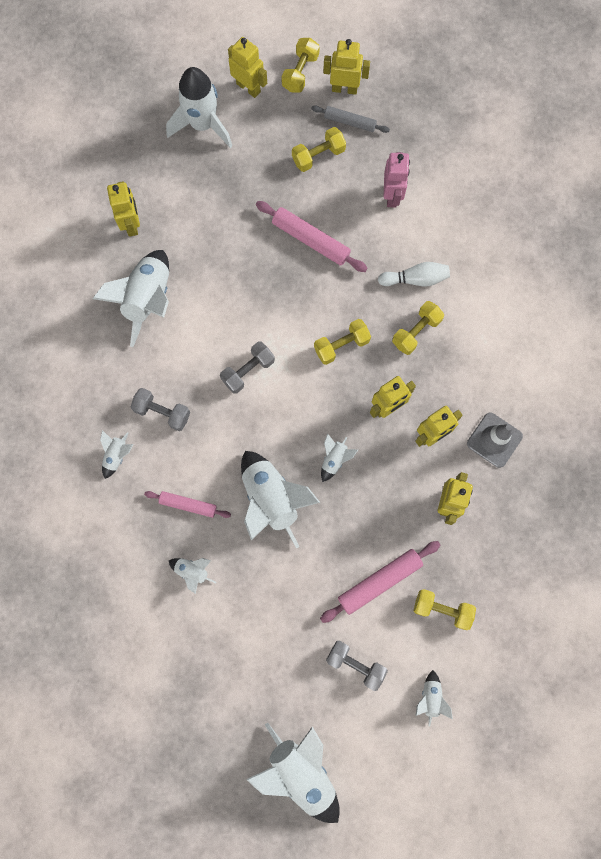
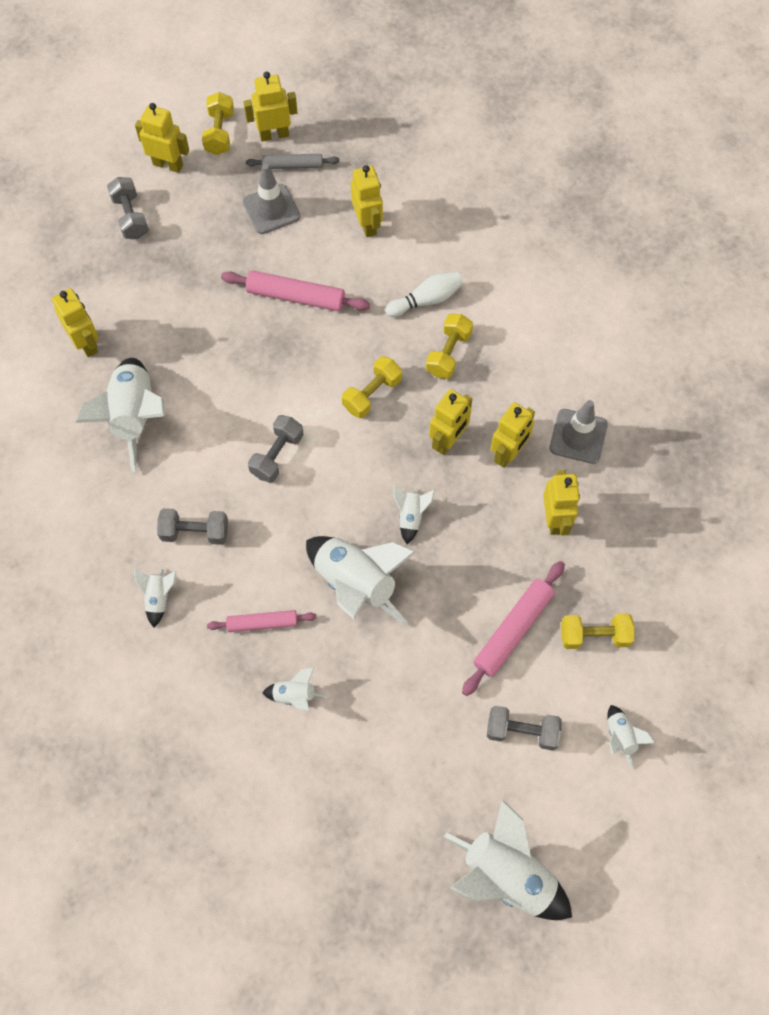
camera: 20 degrees left, 10 degrees down
white rocket [166,67,232,148] -> grey dumbbell [107,177,149,239]
yellow dumbbell [292,127,346,172] -> grey traffic cone [243,164,300,234]
pink robot [384,152,410,208] -> yellow robot [351,165,383,237]

